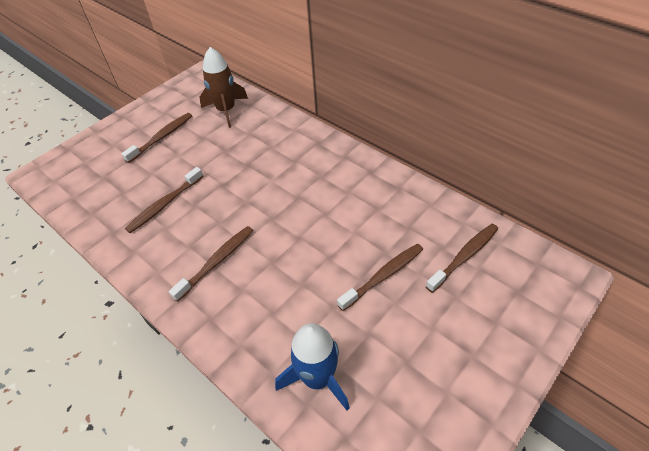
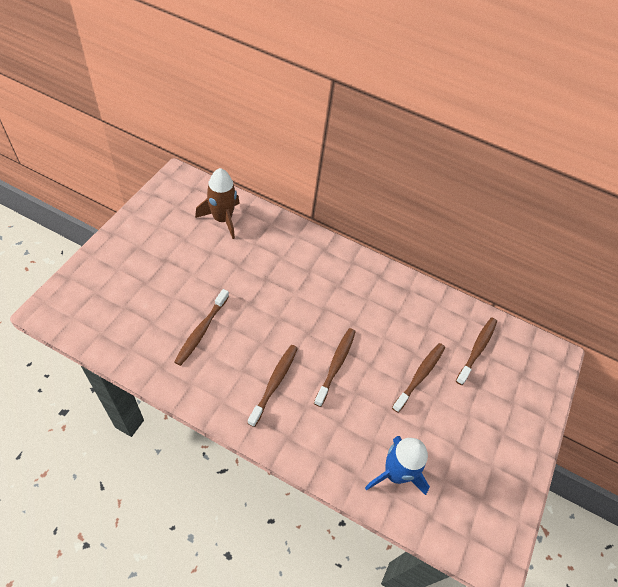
camera: 25 degrees left, 5 degrees up
brown toothbrush [121,113,192,163] -> brown toothbrush moved to [314,328,356,407]

